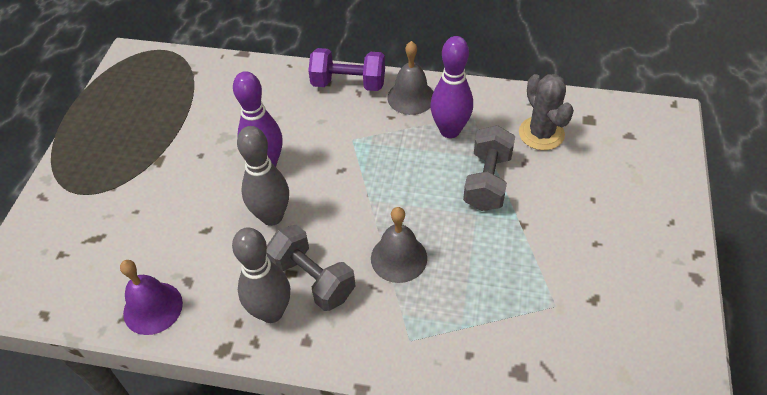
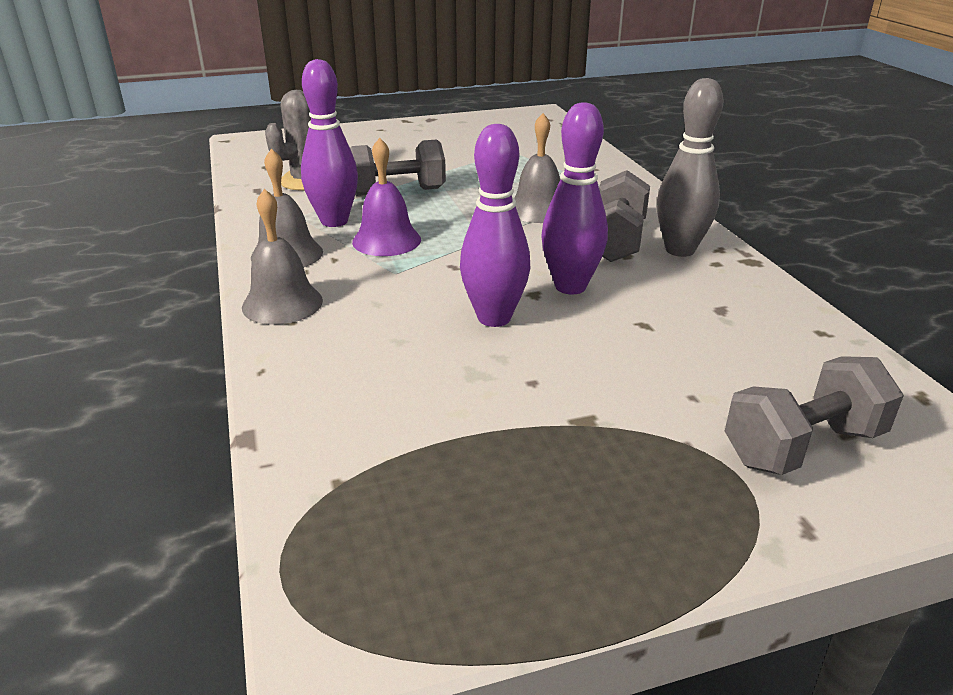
camera: 120 degrees left, 20 degrees down
purple bell [120,260,183,335] -> purple bell moved to [352,138,421,256]
grey bowling pin [237,126,289,226] -> purple bowling pin [542,102,608,295]
purple dumbbell [308,48,385,91] -> grey bell [242,189,323,325]
none -> grey dumbbell [725,356,904,475]

